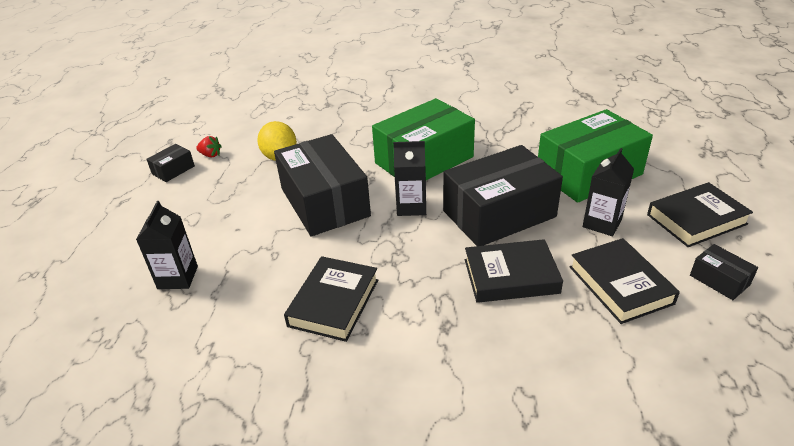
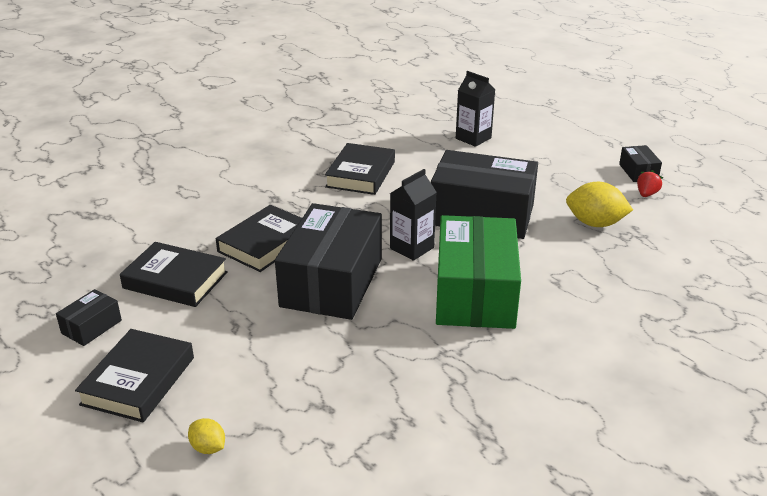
camera: 130 degrees right, 5 degrees down
red strawberry [196,136,222,157] -> red strawberry turned 150 degrees clockwise [637,170,663,197]
black book [284,256,378,342] -> black book turned 45 degrees clockwise [325,143,395,195]
green box [538,109,653,203] -> none
black carton [583,148,634,236] -> none
black box [690,244,758,300] -> black box turned 60 degrees counterclockwise [56,289,122,346]
none -> yellow lemon [188,418,225,454]

